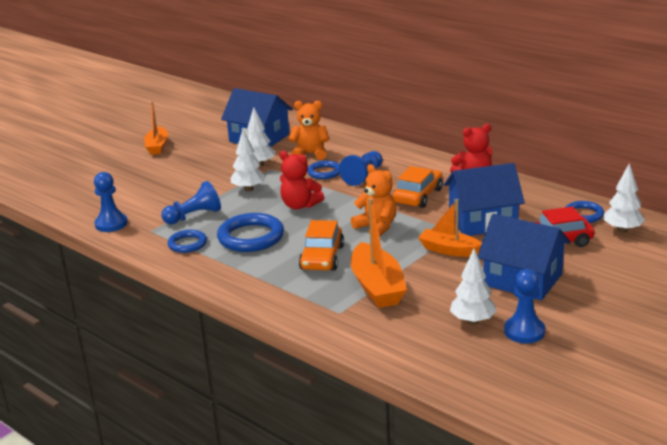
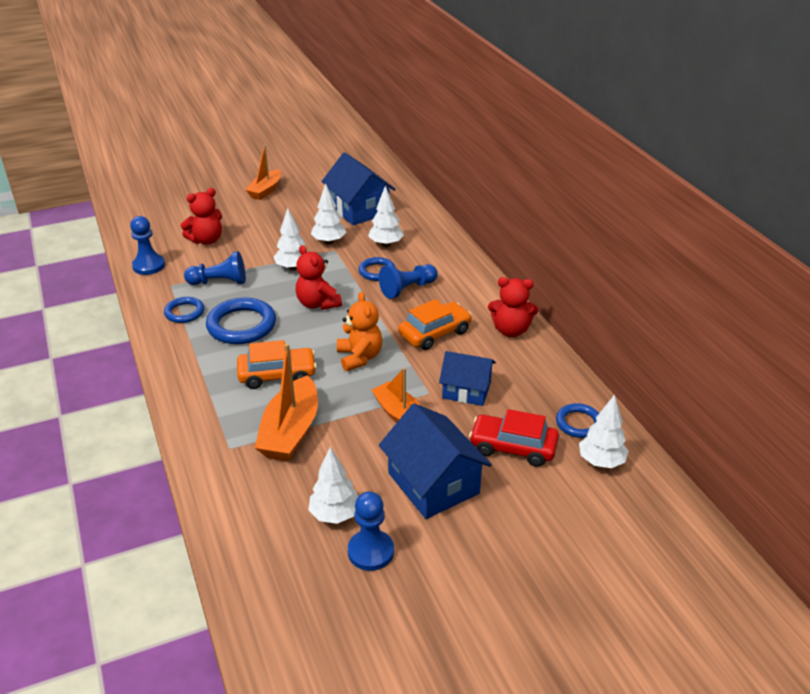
camera: 25 degrees right, 10 degrees up
orange teddy bear [288,101,329,160] -> white tree [368,186,404,247]
orange car [299,220,344,271] -> orange car turned 135 degrees counterclockwise [237,340,317,389]
blue house [444,163,525,236] -> blue house [439,351,496,406], size x0.66
none -> red teddy bear [181,188,222,245]

